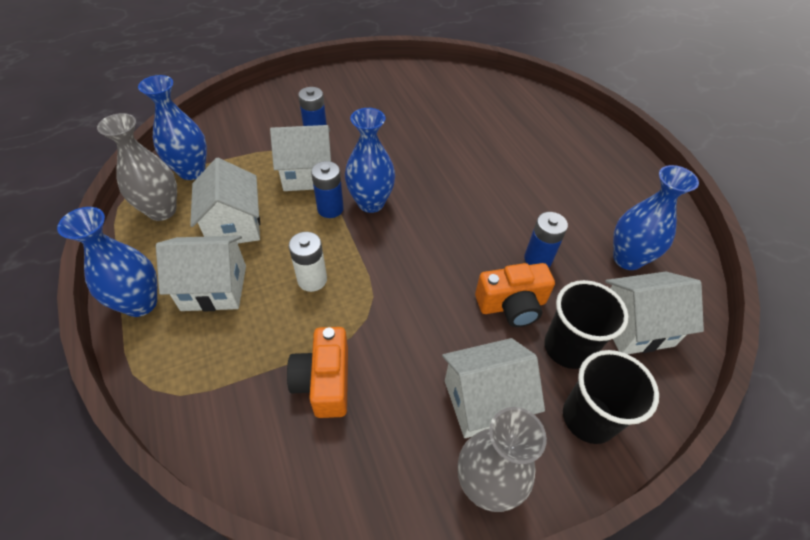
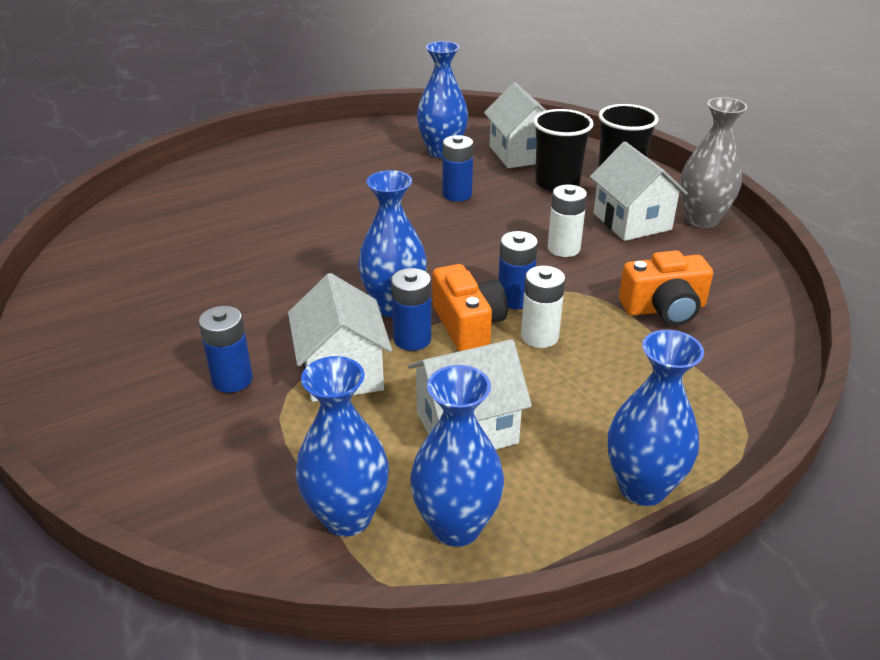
camera: 95 degrees left, 15 degrees down
grey vase [97,113,177,221] -> blue vase [410,365,504,547]
white house [156,236,246,312] -> none
orange camera [475,263,555,327] -> orange camera moved to [432,264,508,351]
none -> blue battery [498,231,538,309]
none -> white battery [548,185,587,257]

